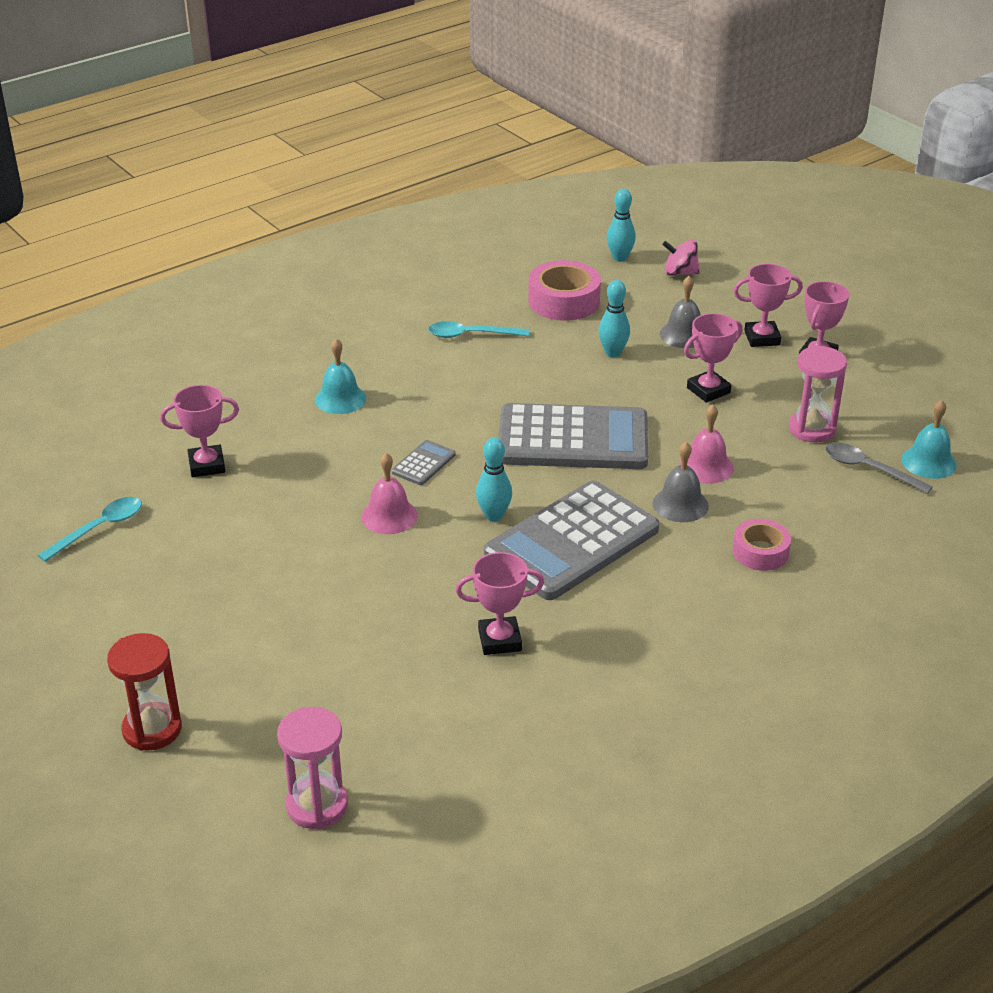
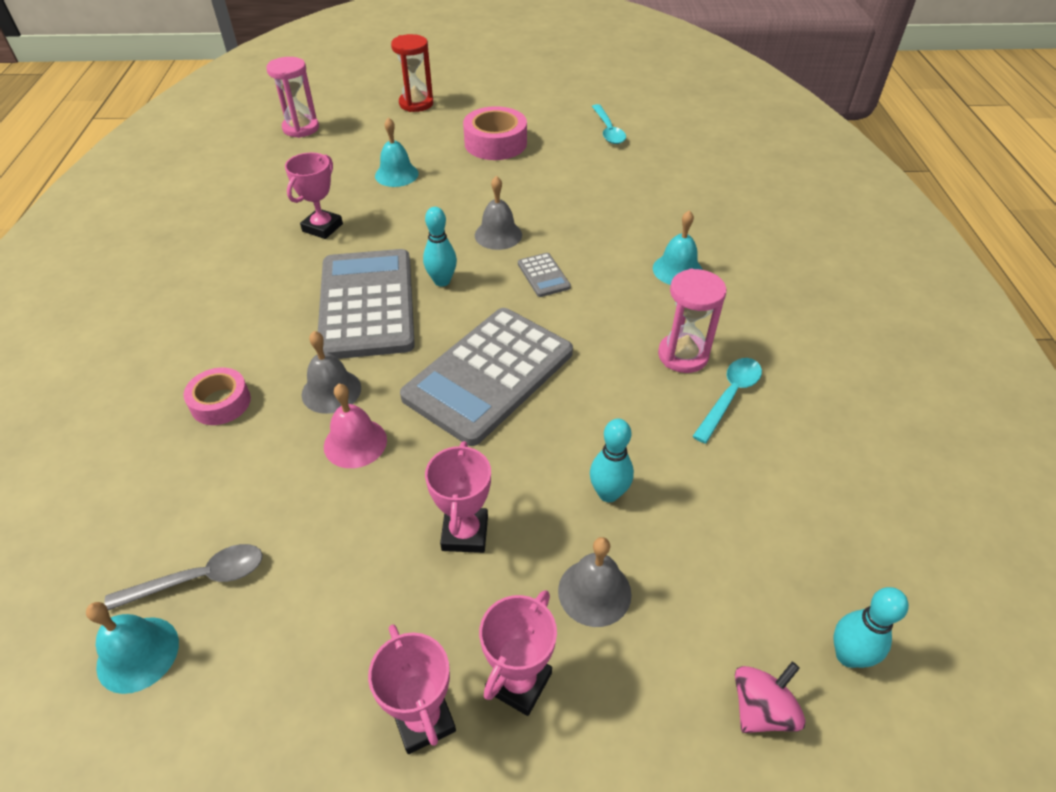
camera: 125 degrees right, 10 degrees up
pink trophy [160,385,239,477] -> none
pink bell [361,453,418,534] -> grey bell [475,176,522,250]
pink tape [528,260,601,321] -> pink tape moved to [463,106,527,160]
pink hourglass [789,346,847,443] -> pink hourglass moved to [658,269,727,373]
none -> turquoise bell [375,117,419,187]

